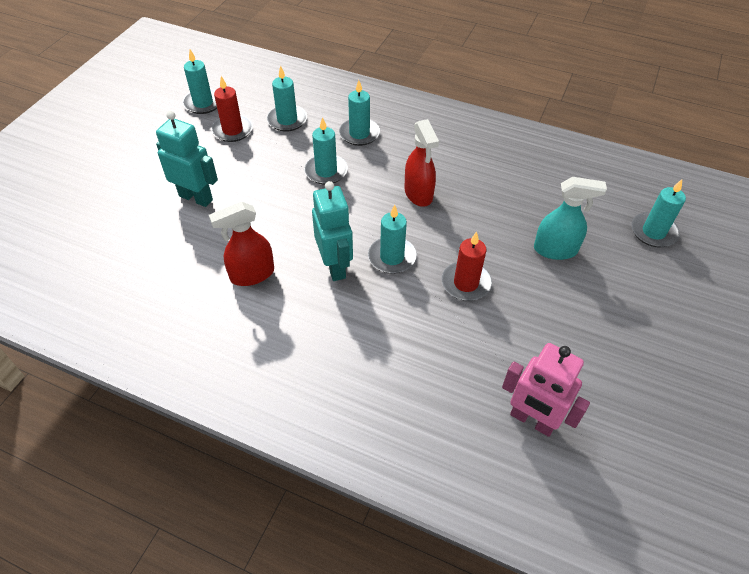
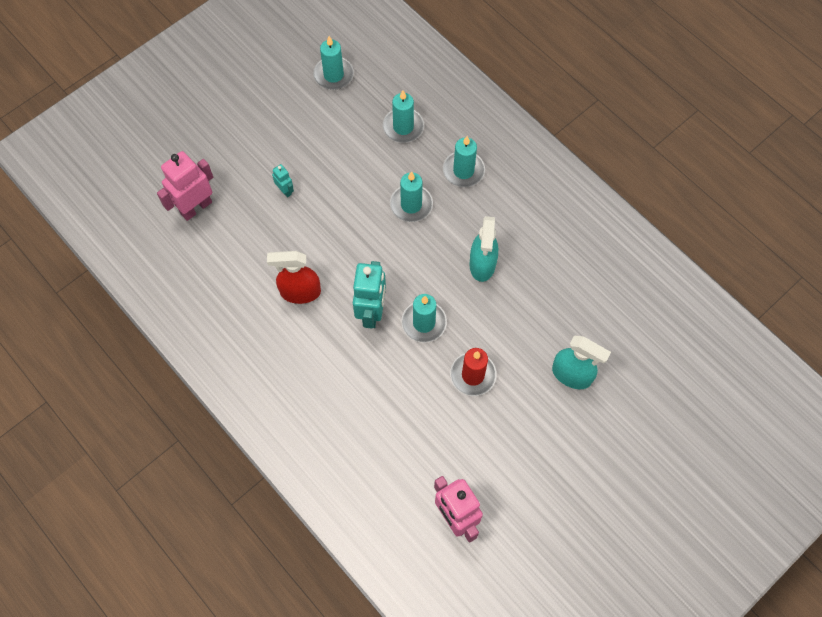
camera: 25 degrees right, 15 degrees up
turquoise robot [156,111,218,207] -> turquoise robot [272,164,294,198], size x0.48
red candle [211,76,253,142] -> none
red spray bottle [404,119,439,207] -> turquoise spray bottle [470,216,498,282]
turquoise candle [631,179,686,248] -> none
none -> pink robot [157,151,213,221]

